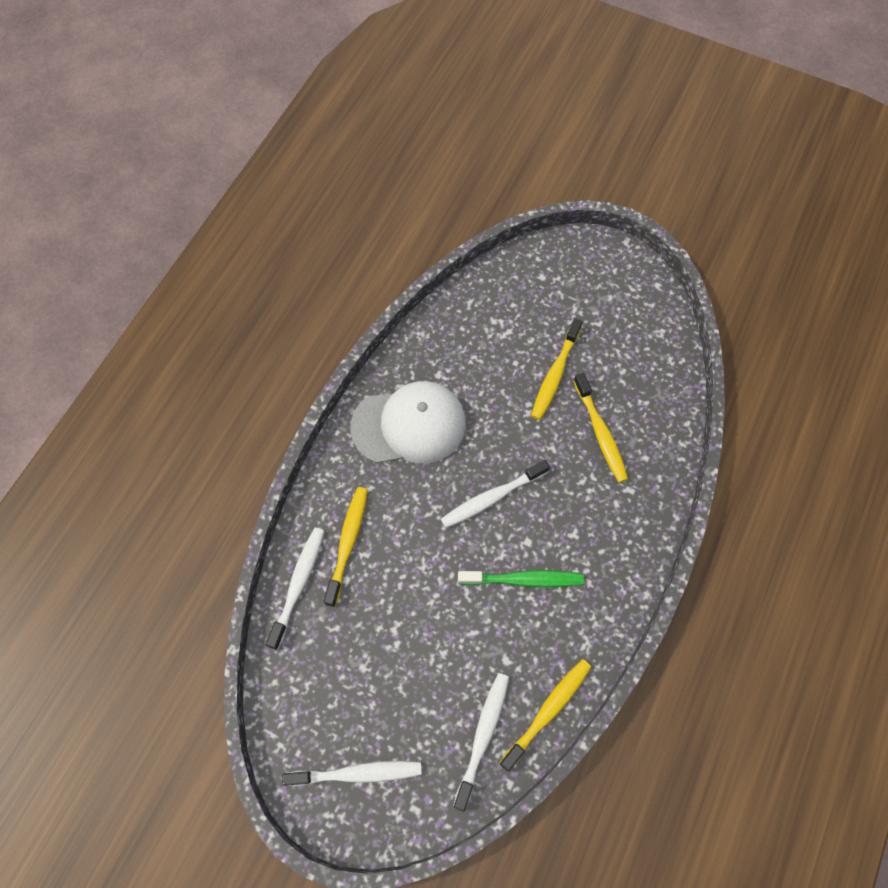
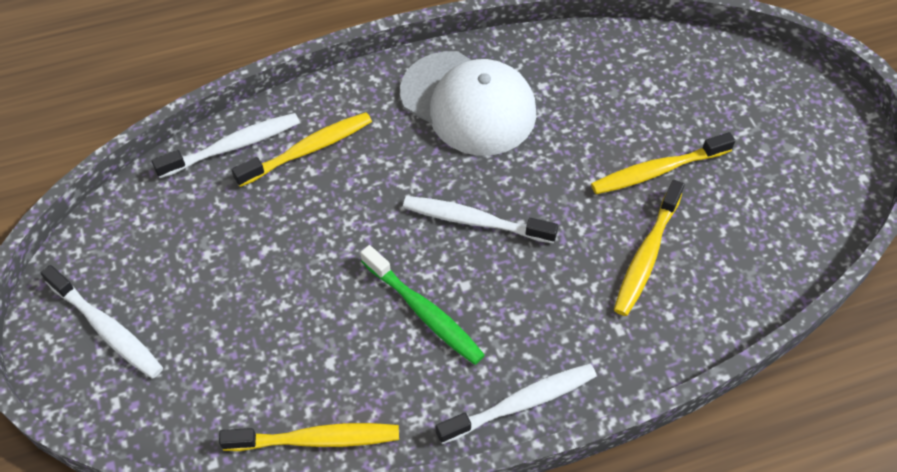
camera: 45 degrees right, 10 degrees down
white toothbrush [453,673,509,812] -> white toothbrush moved to [436,364,597,444]

